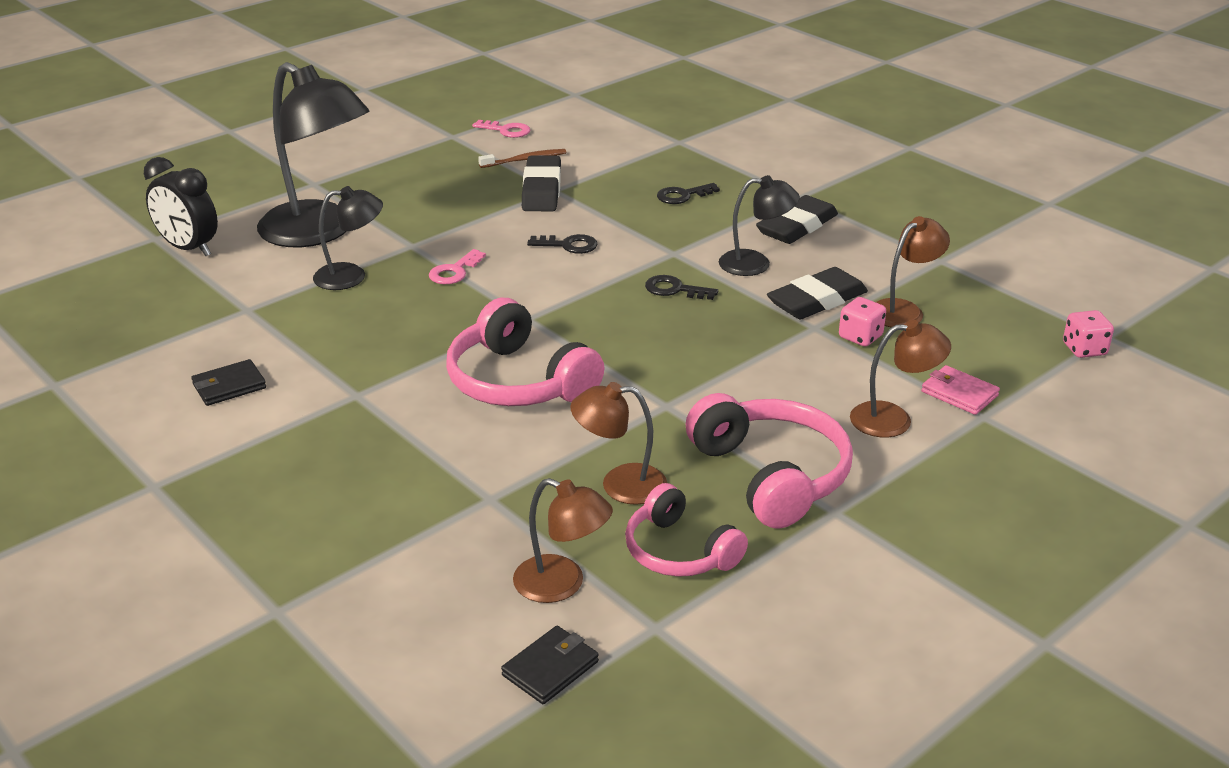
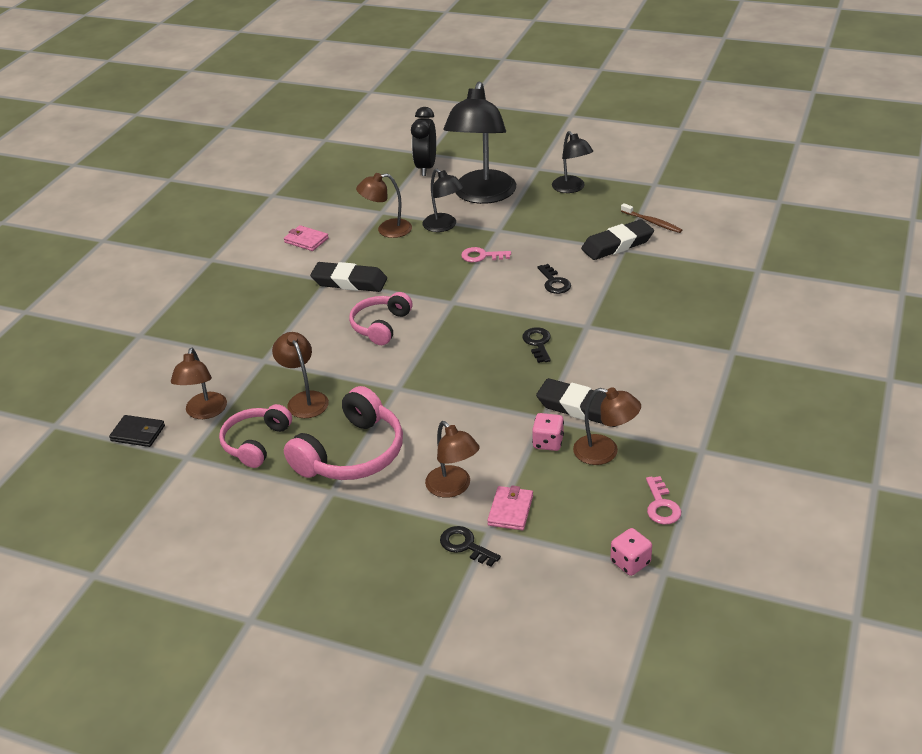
camera: 65 degrees right, 5 degrees up
black wallet [191,359,266,406] -> pink wallet [284,225,329,251]
pink headphones [446,298,604,406] -> pink headphones [349,292,413,345], size x0.65
pink key [472,120,530,138] -> pink key moved to [646,476,681,525]
black key [657,183,720,204] -> black key moved to [440,526,501,567]
black lamp [719,175,800,276] -> black lamp moved to [552,131,593,193]
black eraser [756,195,838,244] -> black eraser moved to [310,262,387,292]
none -> brown lamp [356,173,412,238]

